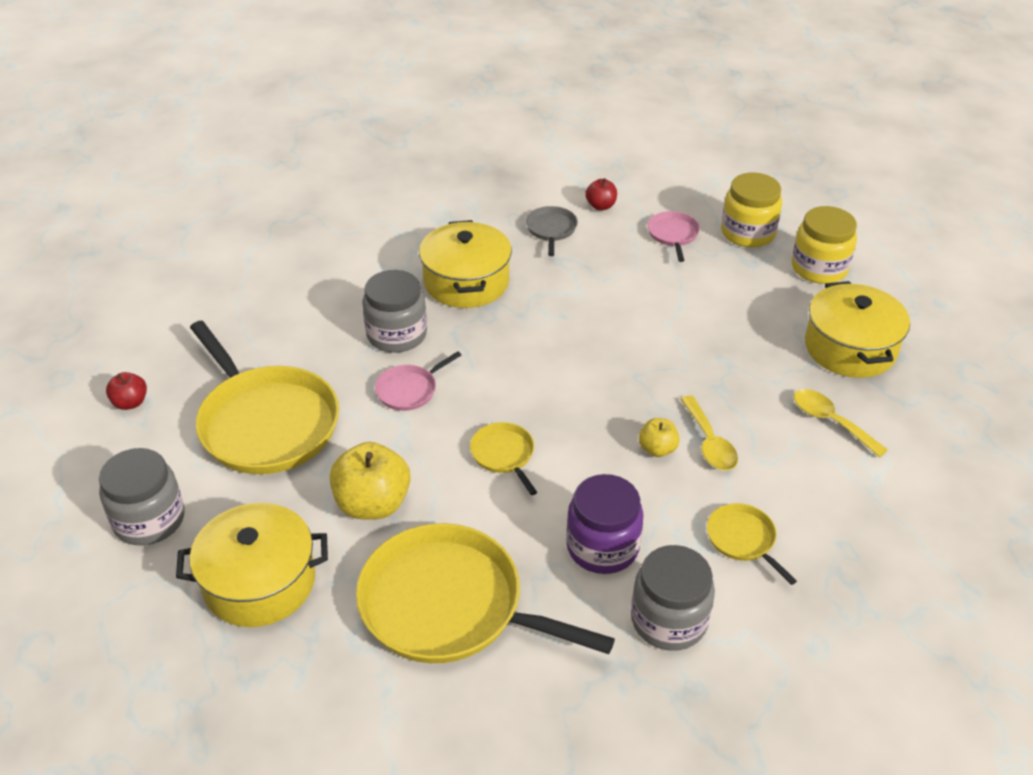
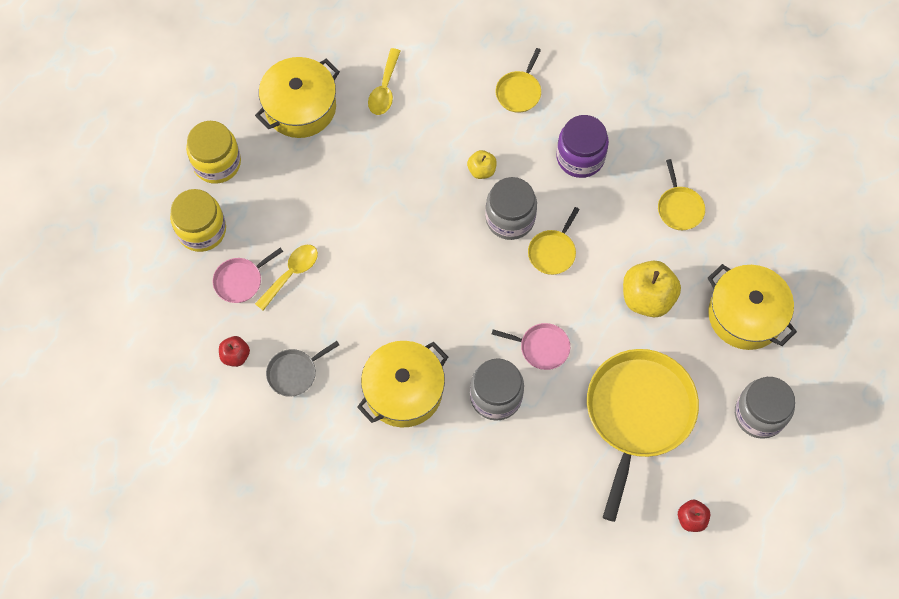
camera: 125 degrees left, 25 degrees up
yellow pan [356,523,615,663] -> yellow pan [658,159,705,230], size x0.45
grey jar [631,545,715,651] -> grey jar moved to [485,177,537,240]
yellow spoon [681,395,738,470] -> yellow spoon moved to [255,245,318,311]

